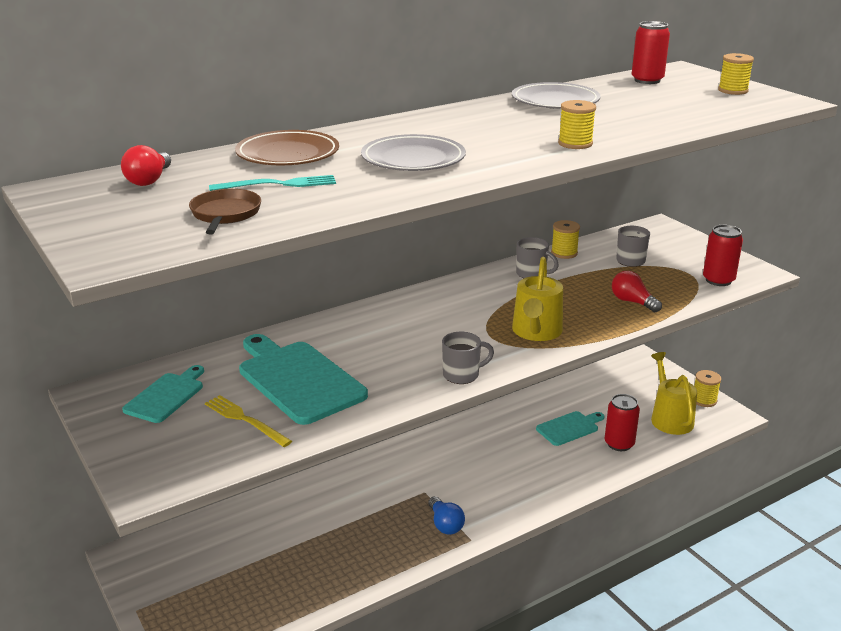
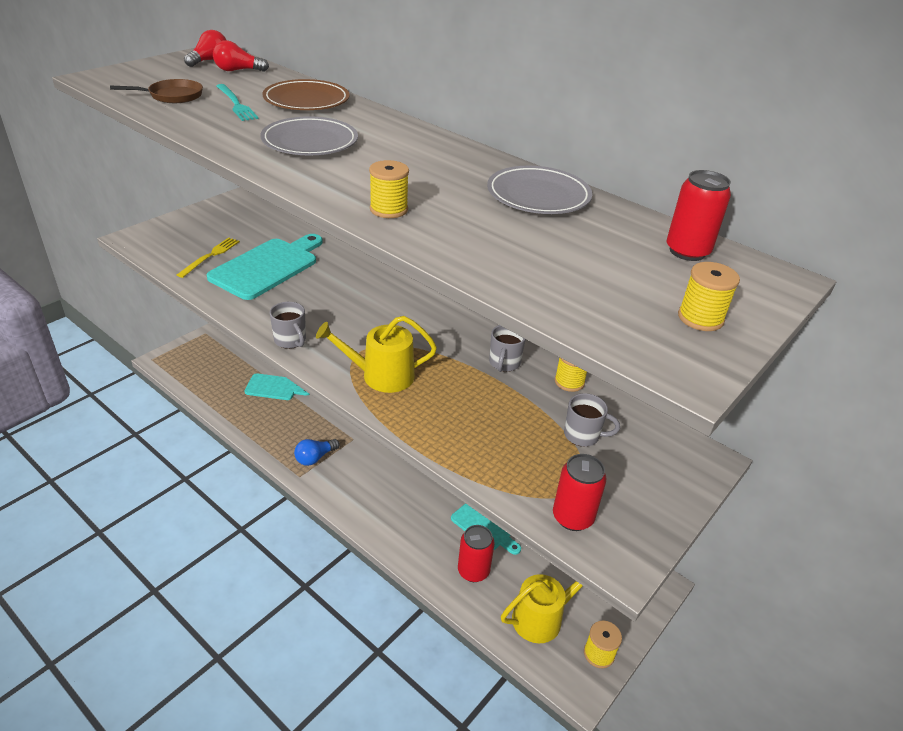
camera: 70 degrees right, 10 degrees up
turquoise cutting board [122,365,204,423] -> turquoise cutting board moved to [244,373,310,400]
red light bulb [612,271,662,312] -> red light bulb moved to [184,30,226,67]

